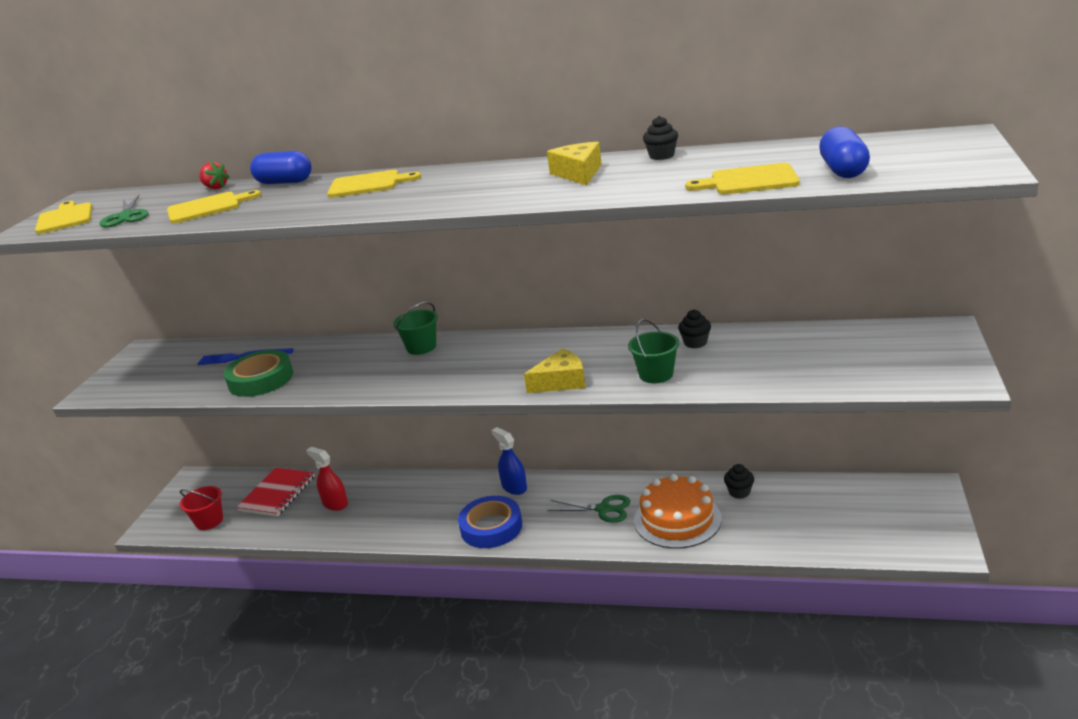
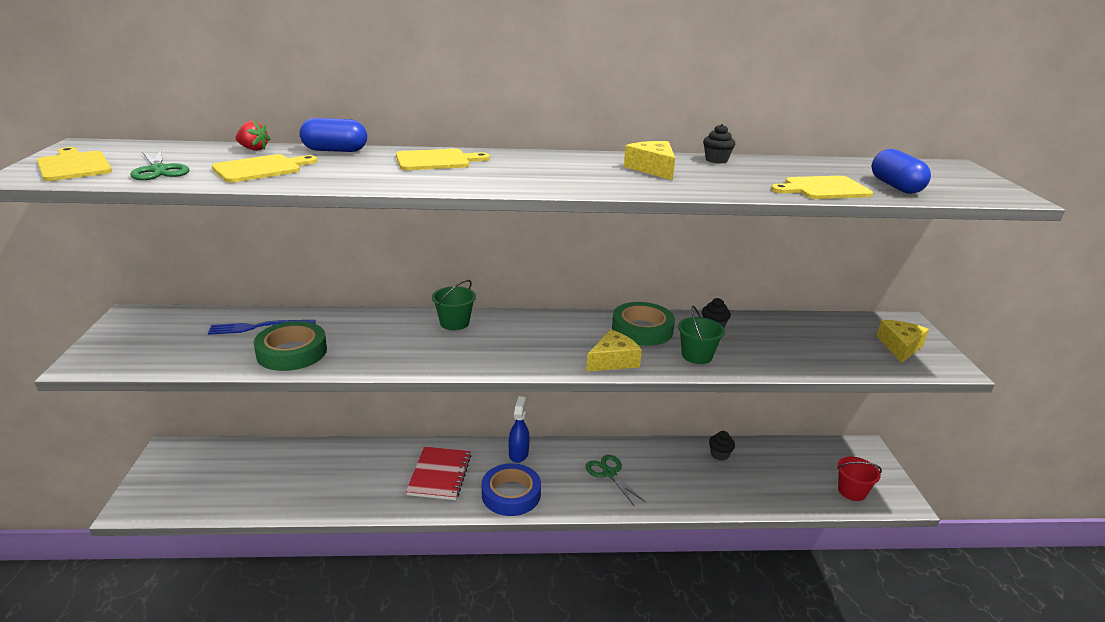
camera: 20 degrees left, 0 degrees up
red bucket [180,486,223,530] -> red bucket moved to [837,456,882,501]
red notebook [236,468,315,516] -> red notebook moved to [406,446,471,500]
red spray bottle [306,447,348,511] -> none
blue spray bottle [491,427,527,495] -> blue spray bottle turned 60 degrees clockwise [509,396,530,463]
green scissors [548,495,630,523] -> green scissors turned 120 degrees counterclockwise [585,455,646,506]
orange cake [634,474,722,549] -> none
none -> green tape [612,302,675,346]
none -> yellow cheese [877,320,929,363]

